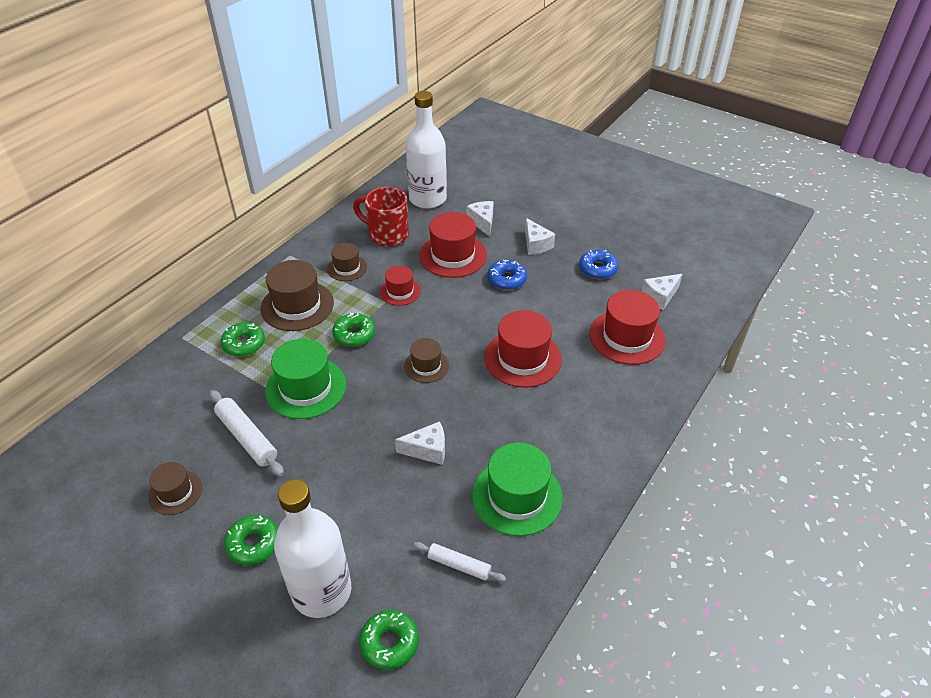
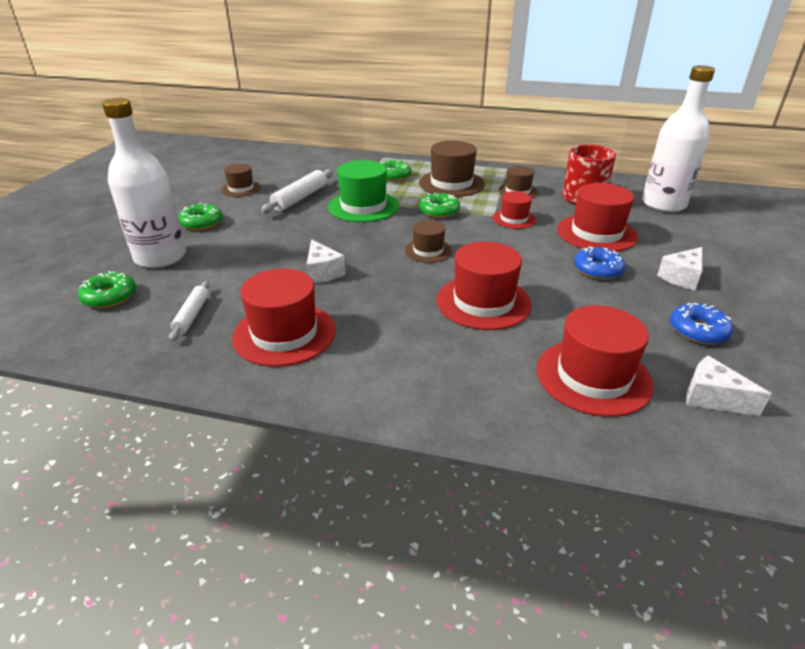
camera: 70 degrees right, 10 degrees down
white cheese [466,201,494,237] -> none
green hat [472,443,563,536] -> red hat [232,269,336,367]

